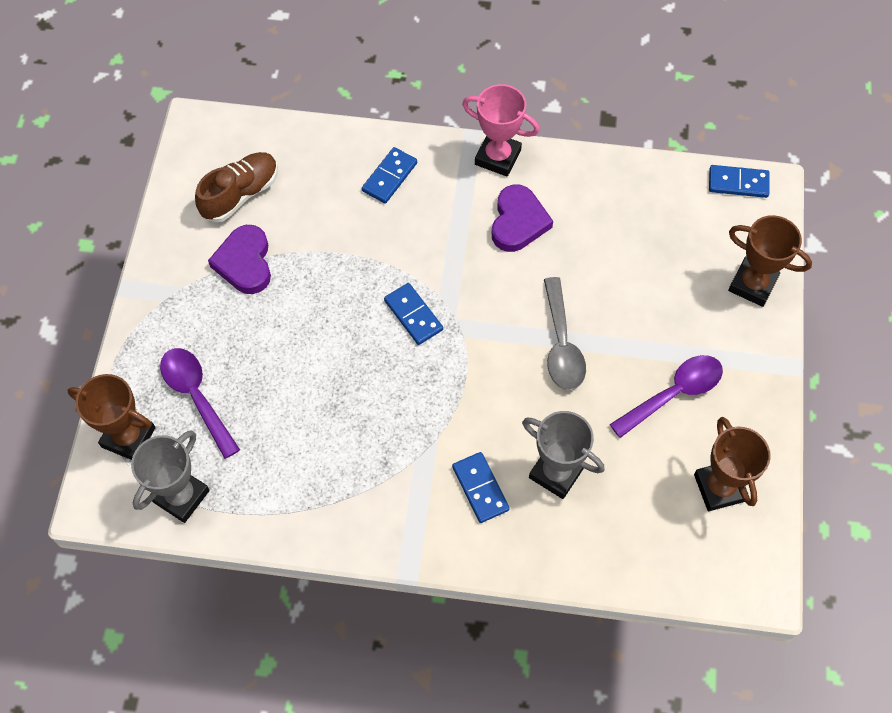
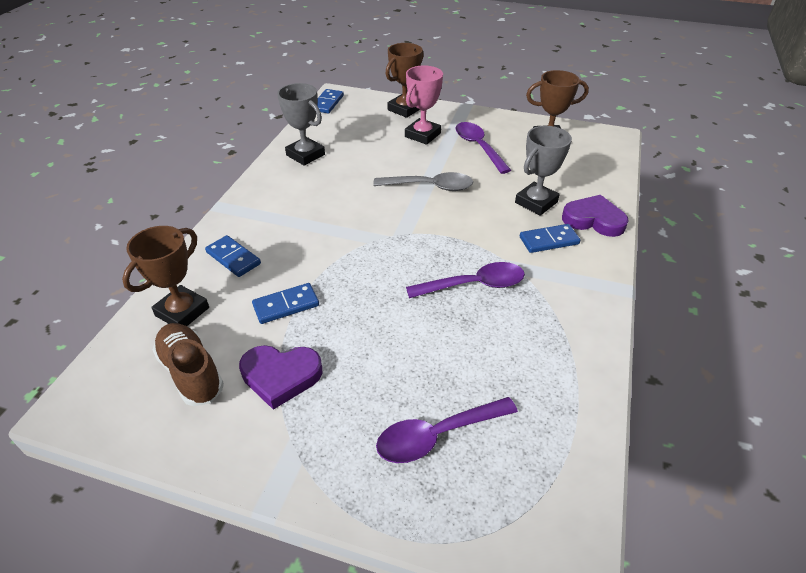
camera: 80 degrees left, 20 degrees down
brown trophy [67,374,156,460] -> brown trophy moved to [122,226,209,326]
grey trophy [131,430,210,523] -> grey trophy moved to [277,83,325,166]
blue domino [384,283,443,345] -> blue domino moved to [252,283,319,324]
pink trophy [462,84,540,177] -> pink trophy moved to [405,66,443,145]
purple heart [492,185,553,252] -> purple heart moved to [562,195,629,237]
none -> purple spoon [406,262,525,298]

